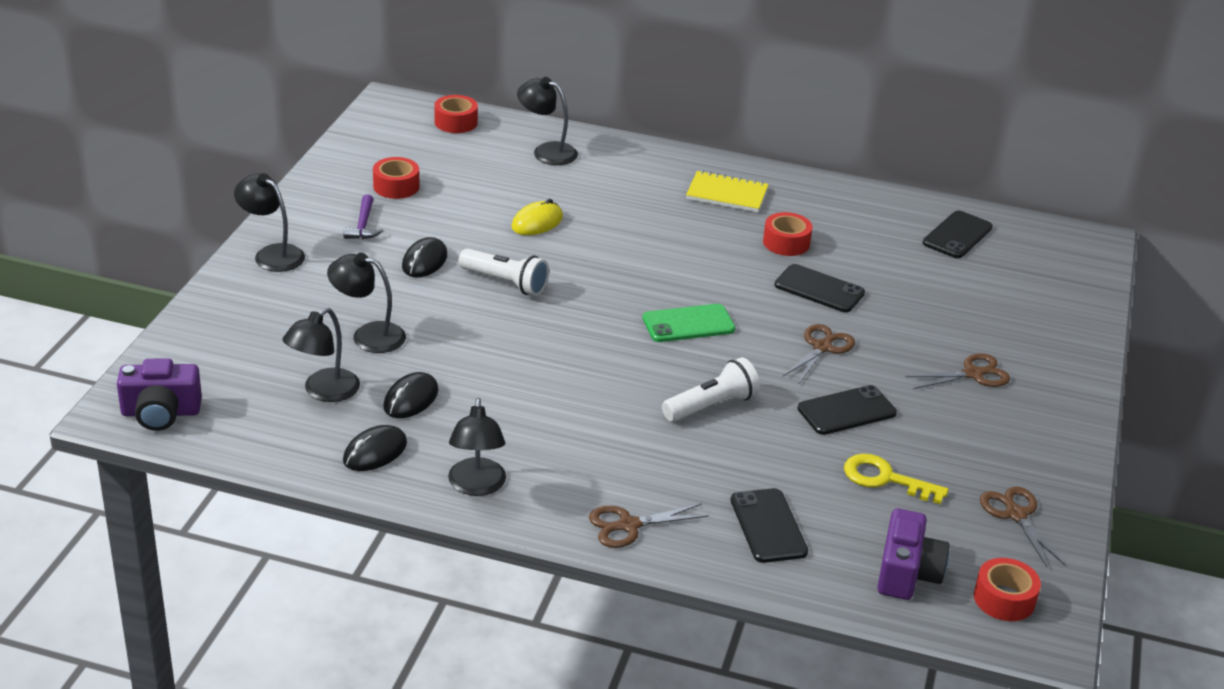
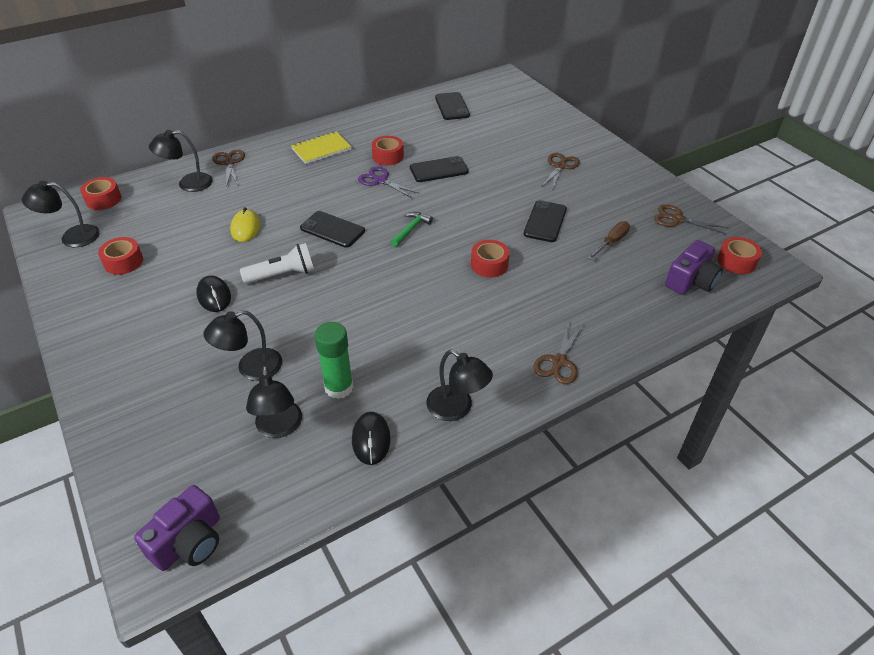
camera: 45 degrees left, 10 degrees up
black lamp [234,173,305,272] -> black lamp moved to [22,181,100,247]
purple hammer [343,194,383,239] -> none
black mouse [383,372,438,418] -> green glue stick [314,322,354,399]
green phone [643,304,735,342] -> green hammer [391,212,433,247]
white flashlight [662,357,760,422] -> red tape [471,240,510,277]
black phone [731,488,808,563] -> black phone moved to [300,211,365,248]
brown scissors [782,324,855,383] -> brown scissors moved to [212,150,245,187]
yellow key [844,453,949,504] -> brown screwdriver [587,221,630,260]
purple camera [877,508,950,600] -> purple camera turned 75 degrees clockwise [665,240,723,295]
none -> purple scissors [358,167,419,198]

